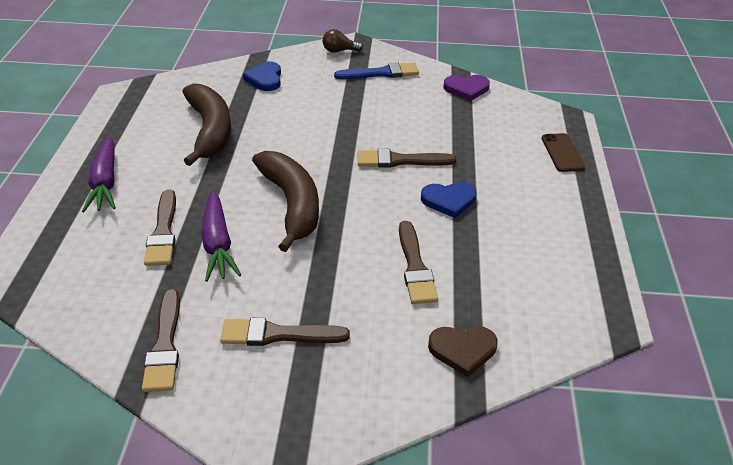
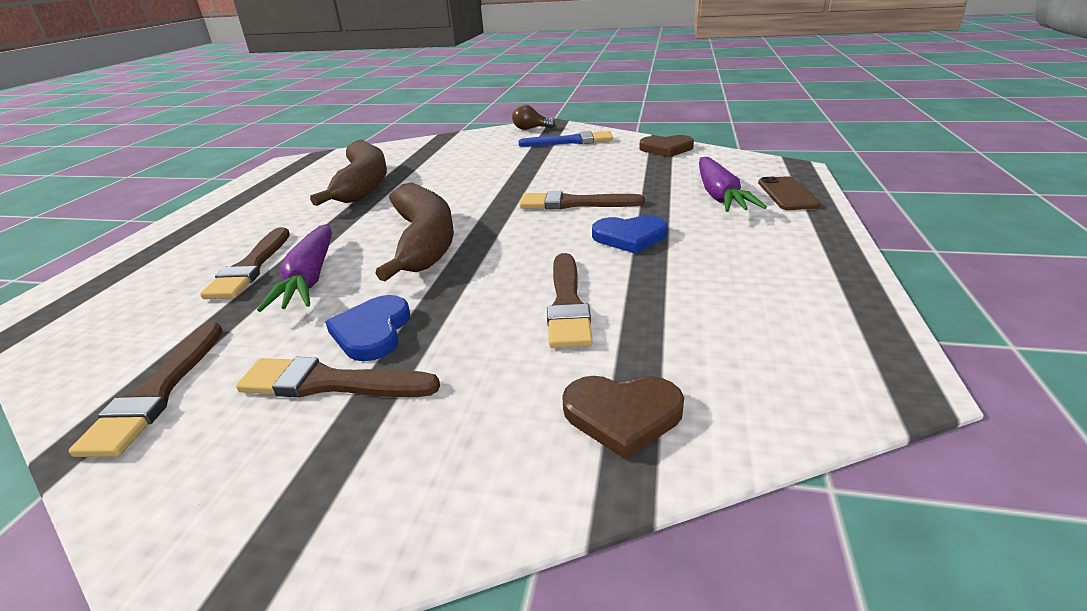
camera: 10 degrees right, 10 degrees down
purple carrot [82,136,116,213] -> purple carrot moved to [699,157,767,212]
blue heart [243,61,281,91] -> blue heart moved to [325,295,410,361]
purple heart [443,75,490,101] -> brown heart [639,135,694,157]

